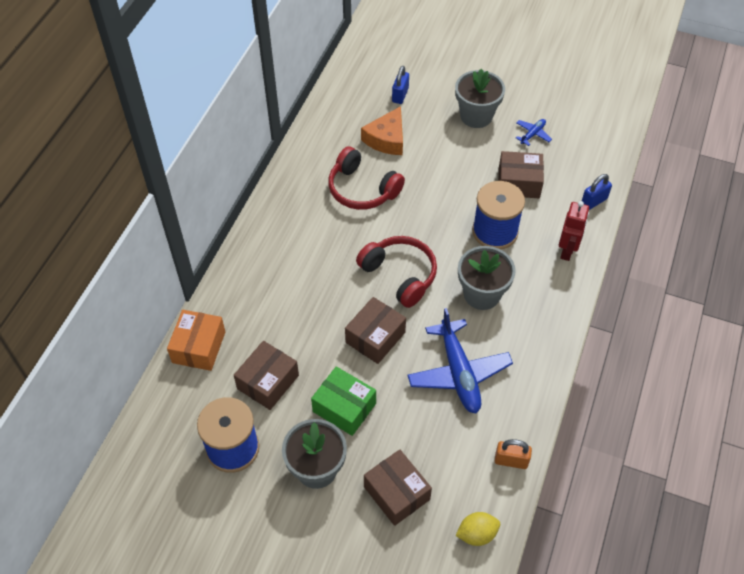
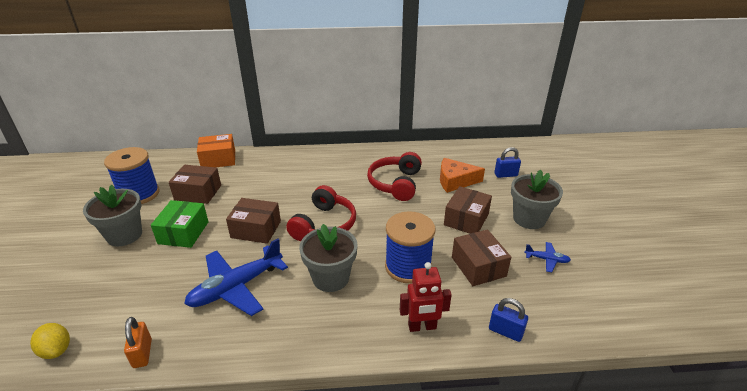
camera: 65 degrees right, 20 degrees down
brown box [364,449,432,526] -> brown box moved to [444,186,492,234]

